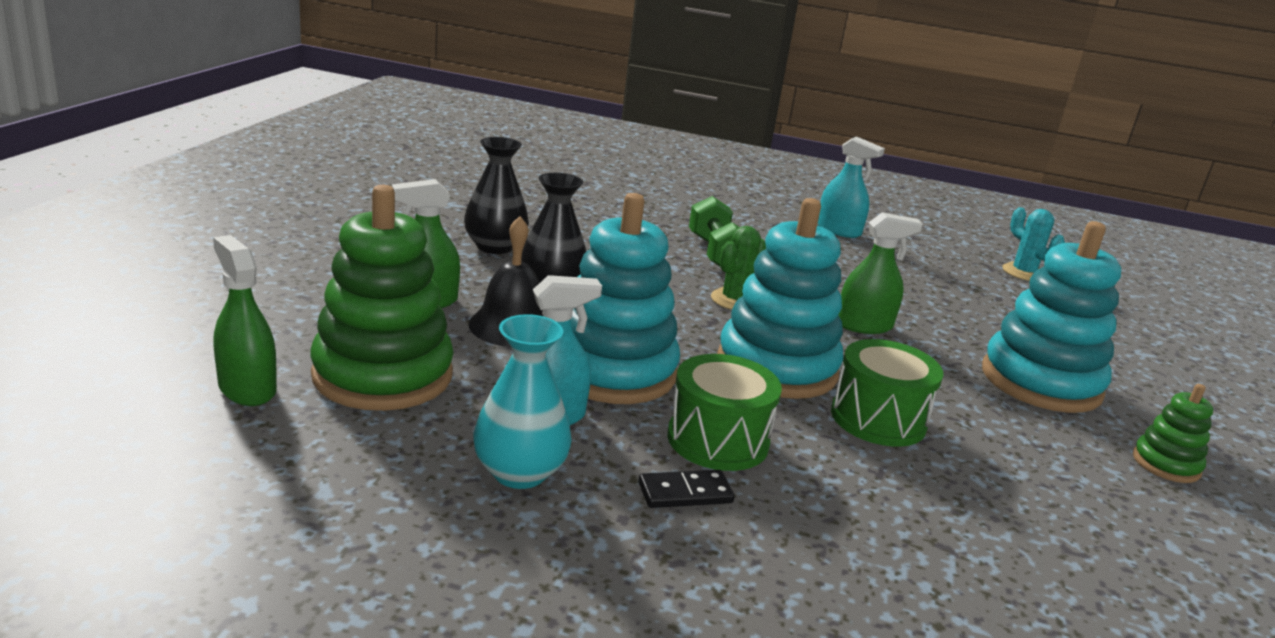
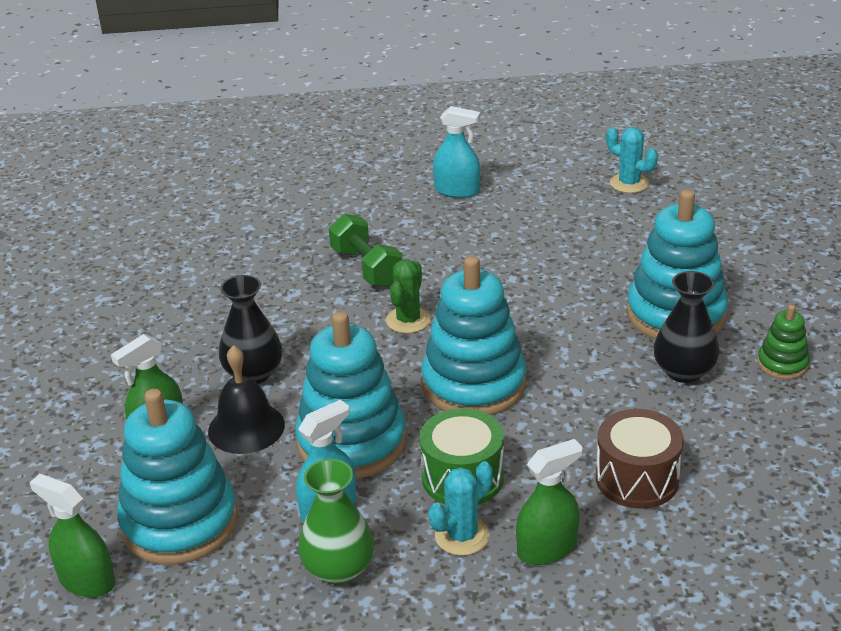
camera: 15 degrees left, 10 degrees up
green stacking toy [310,185,454,411] -> turquoise stacking toy [117,389,238,565]
black vase [464,137,529,254] -> black vase moved to [654,271,719,383]
turquoise vase [473,314,572,489] -> green vase [298,459,374,585]
black domino [638,470,735,508] -> turquoise cactus [429,461,493,556]
green drum [831,339,943,447] -> none
green spray bottle [839,212,923,334] -> green spray bottle moved to [516,439,583,565]
none -> brown drum [596,409,684,509]

